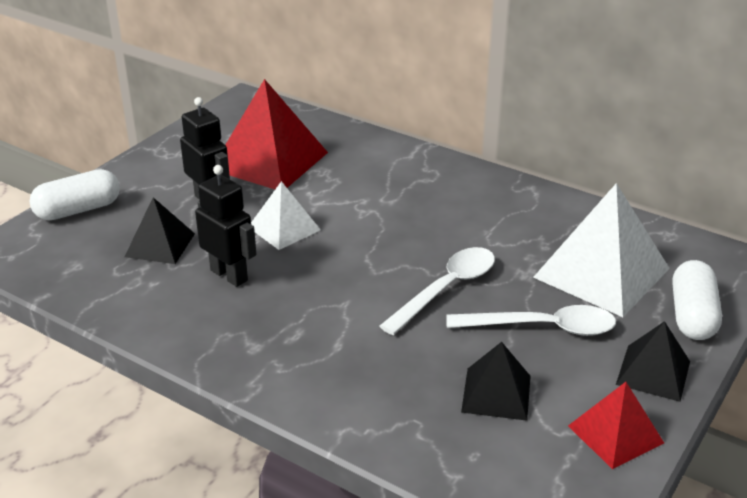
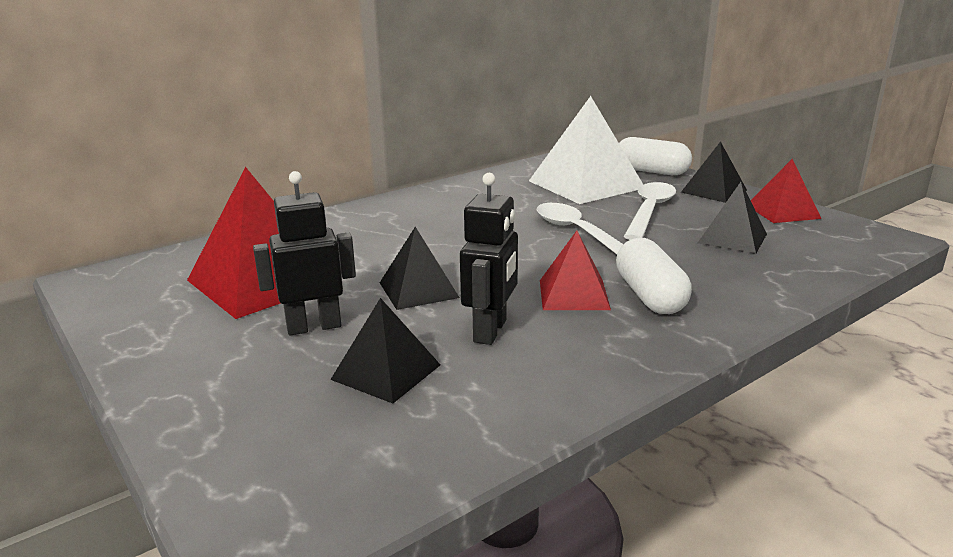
camera: 70 degrees left, 10 degrees down
white capsule [29,169,120,220] -> white capsule moved to [616,237,692,314]
black robot [195,165,256,287] -> black robot turned 135 degrees clockwise [460,173,518,345]
white pyramid [251,181,321,250] -> black pyramid [380,227,460,310]
none -> red pyramid [540,231,611,310]

